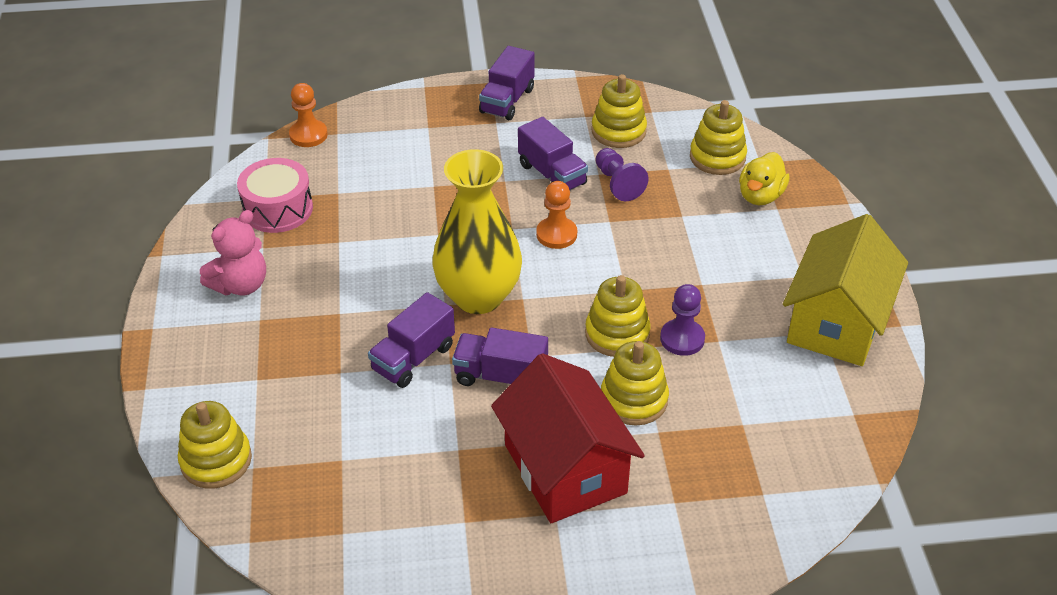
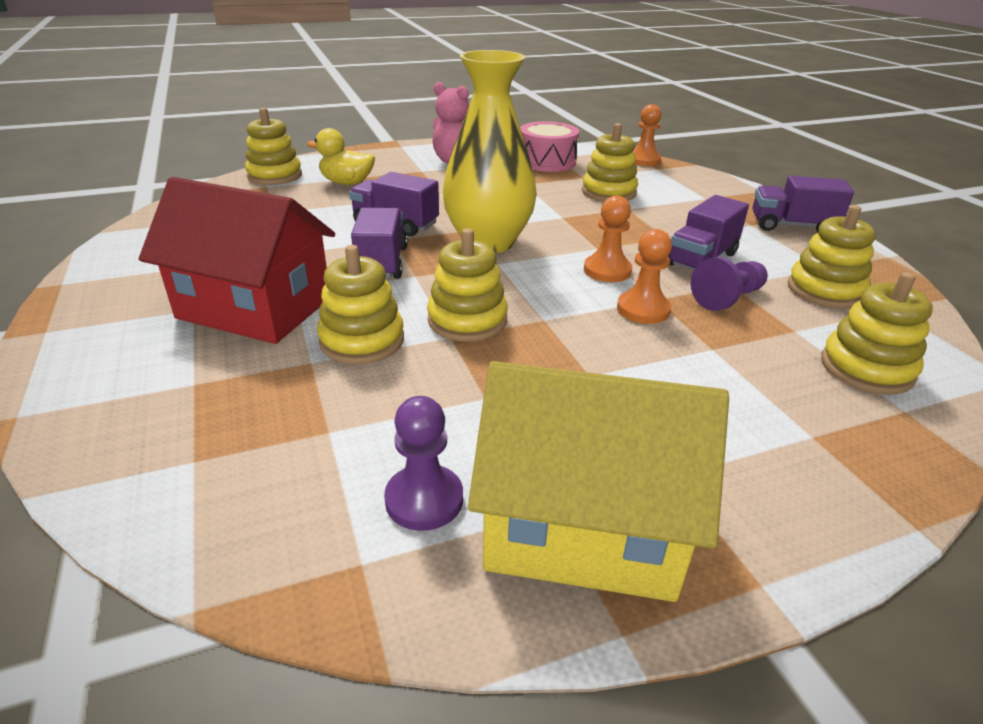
camera: 75 degrees right, 10 degrees down
red house [491,353,645,523] -> red house turned 60 degrees clockwise [139,177,335,344]
purple pawn [660,284,705,356] -> purple pawn moved to [384,396,463,531]
yellow duck [739,152,790,205] -> yellow duck moved to [307,128,375,185]
none -> yellow stacking toy [582,123,638,201]
none -> orange pawn [617,229,672,324]

